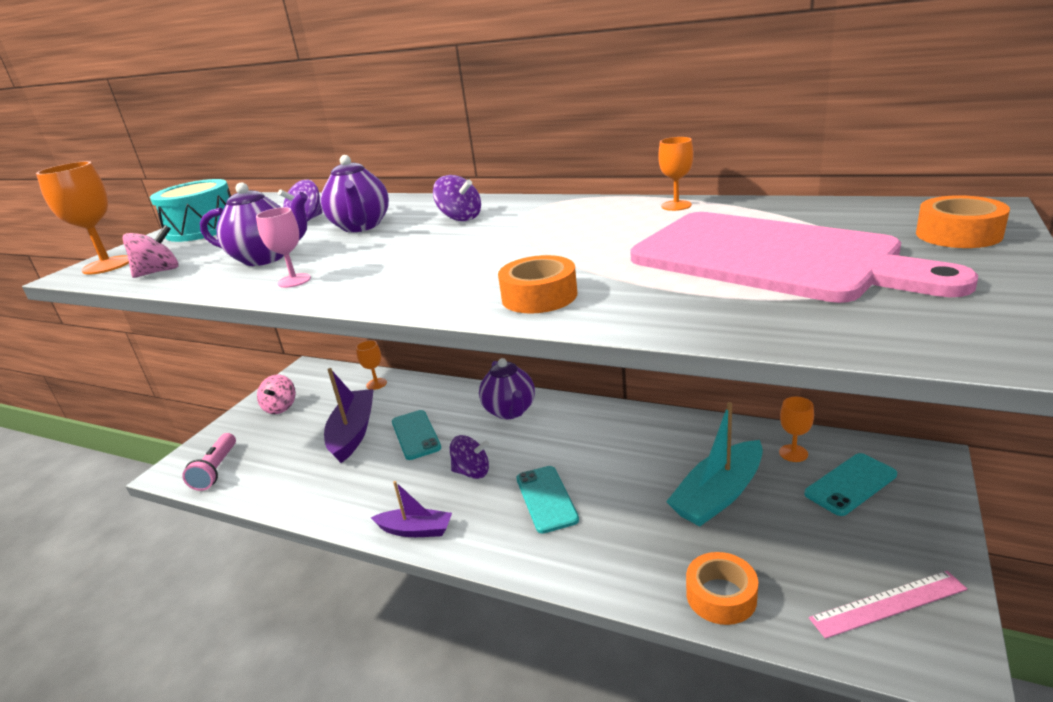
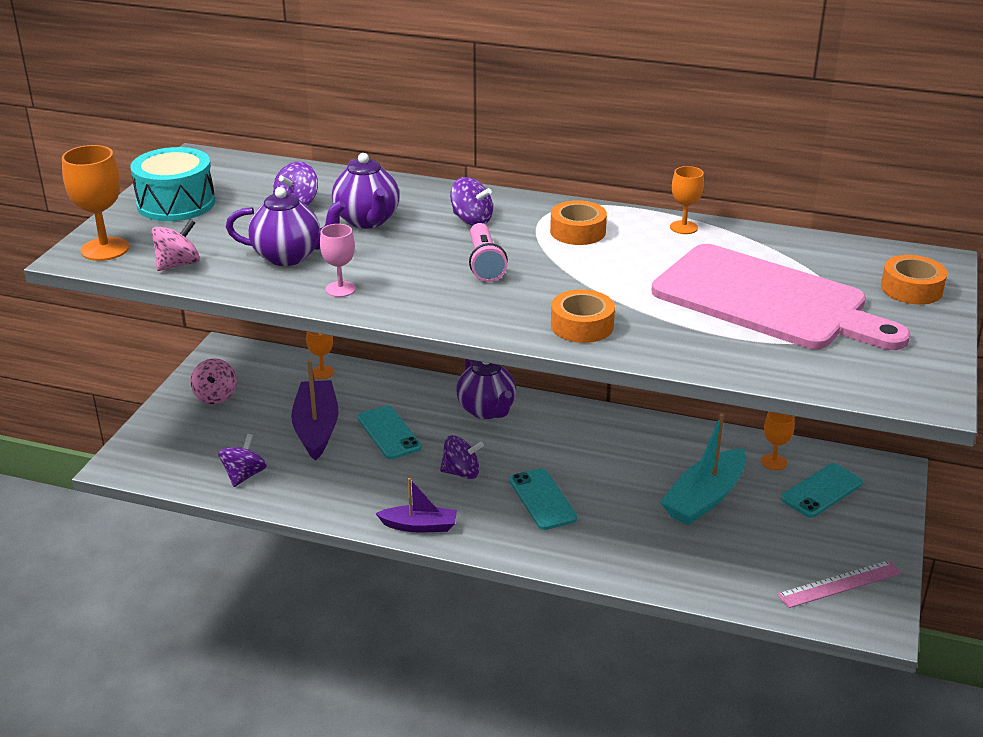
camera: 10 degrees left, 5 degrees up
pink flashlight [182,433,236,491] -> pink flashlight moved to [469,223,508,282]
orange tape [686,552,758,625] -> orange tape moved to [550,200,607,245]
none -> purple spinning top [218,434,267,487]

